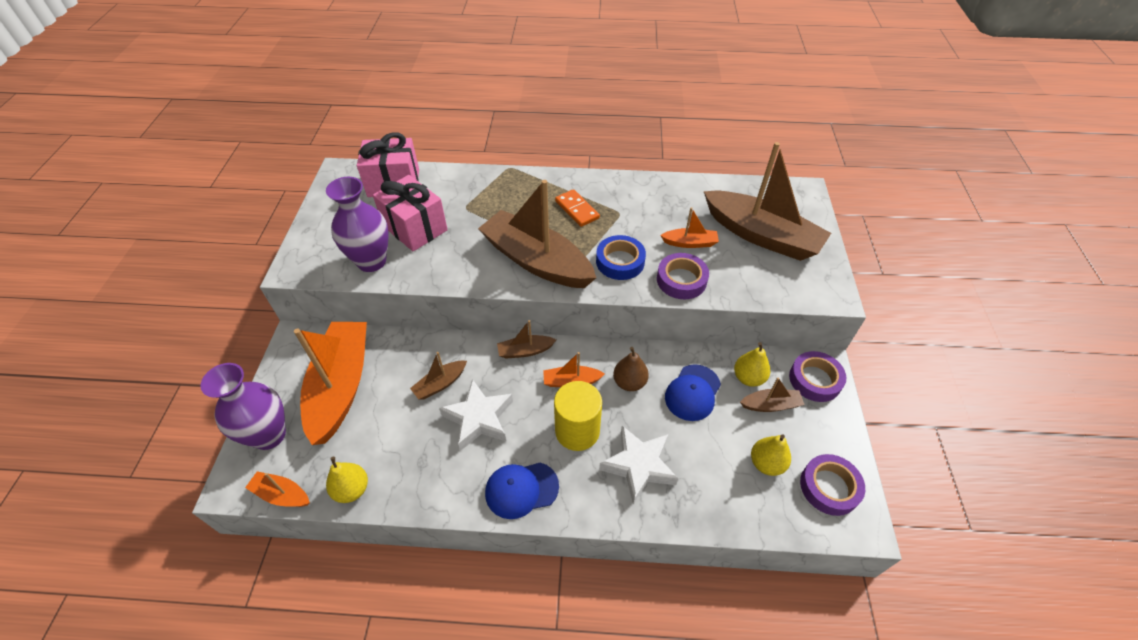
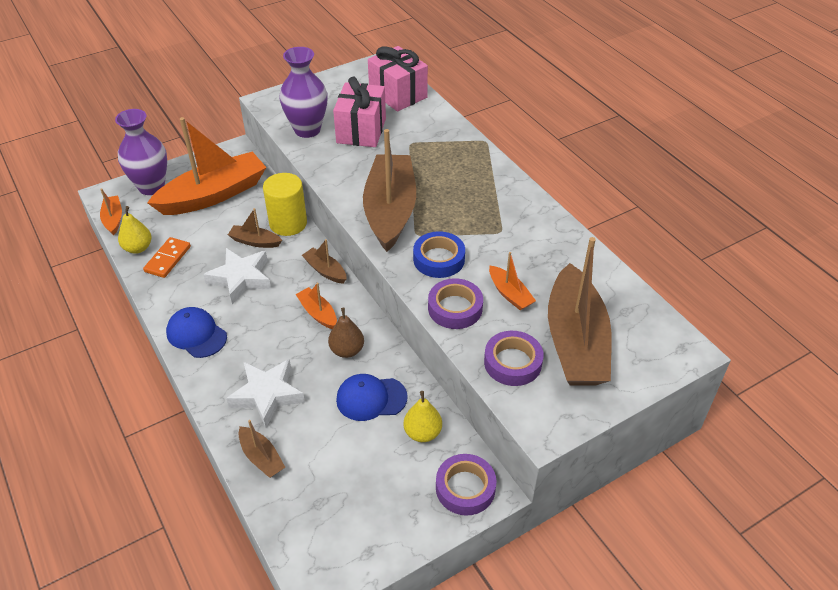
camera: 55 degrees right, 5 degrees down
yellow cylinder [554,381,602,451] -> yellow cylinder moved to [263,173,307,236]
orange domino [555,189,600,227] -> orange domino moved to [143,237,191,278]
brown boat [740,377,805,412] -> brown boat moved to [238,420,285,478]
yellow pear [751,434,791,476] -> none
purple tape [800,454,865,516] -> purple tape moved to [484,331,544,386]

